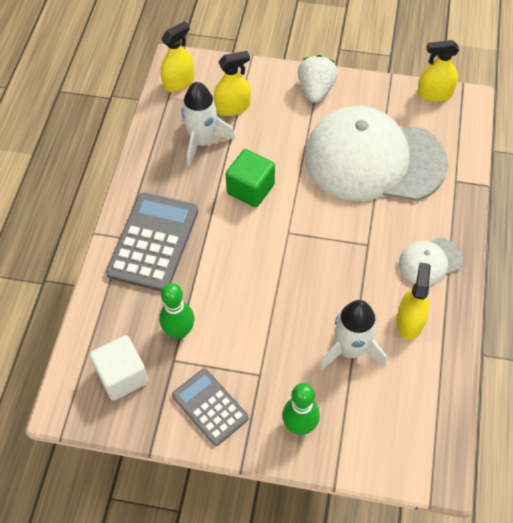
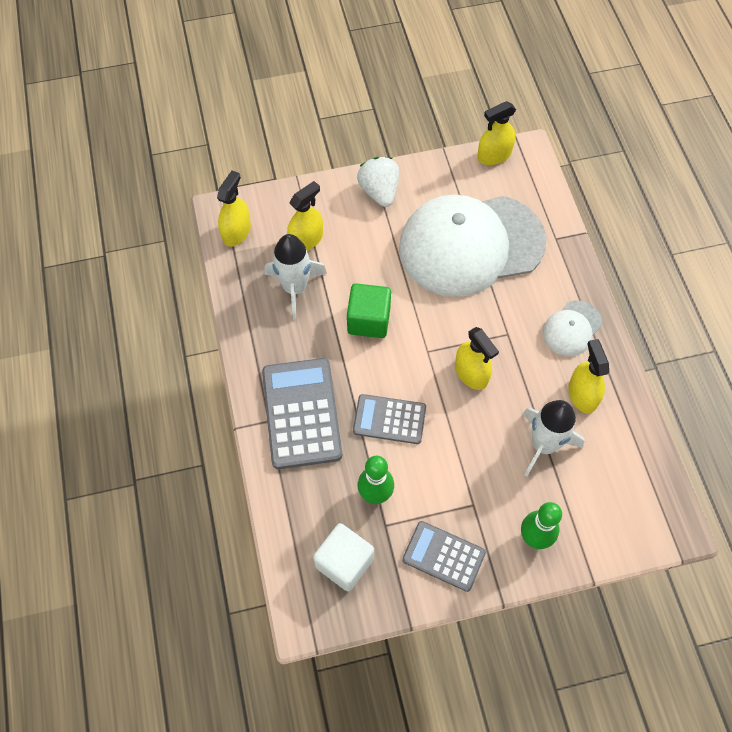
camera: 25 degrees left, 5 degrees up
none -> grey calculator [353,394,426,444]
none -> yellow spray bottle [455,327,499,390]

